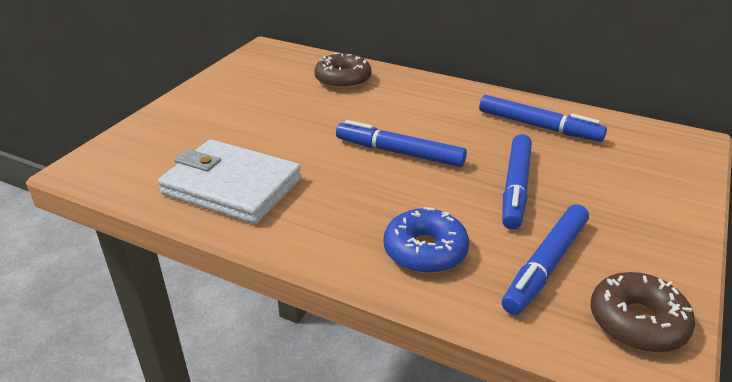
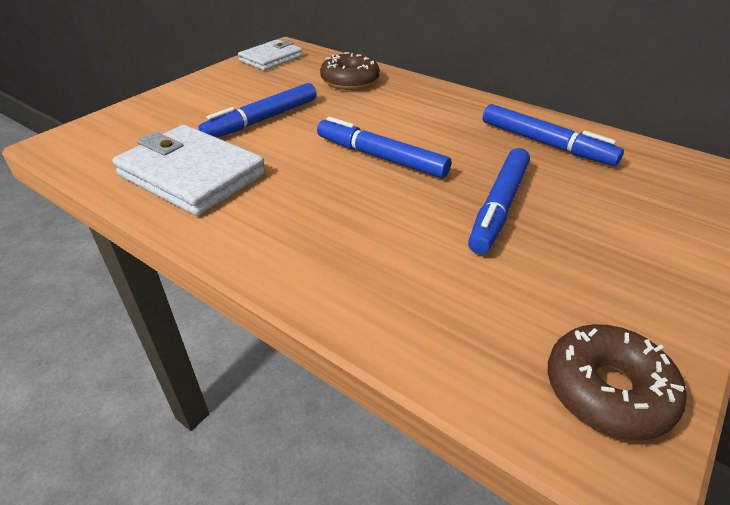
camera: 10 degrees right, 5 degrees up
blue donut [383,207,469,274] -> none
blue marker [502,204,589,315] -> blue marker moved to [198,83,317,138]
none -> white wallet [238,39,303,71]

